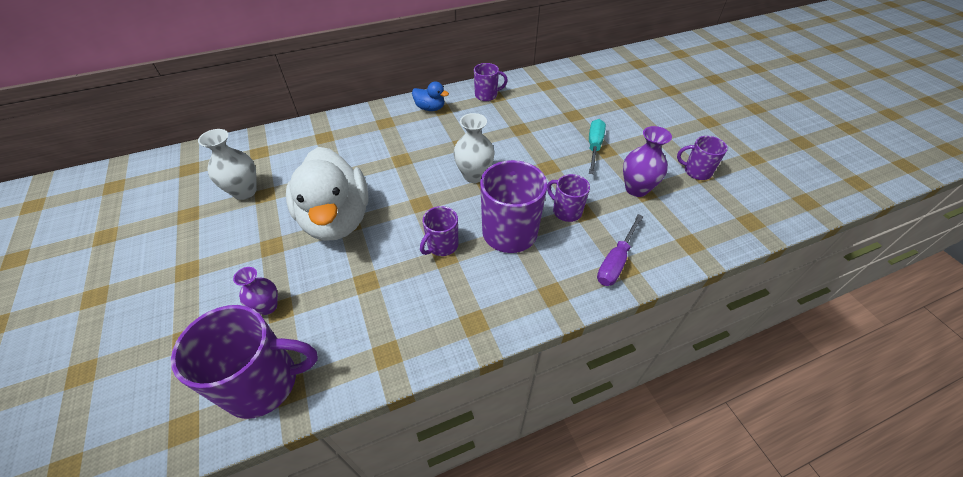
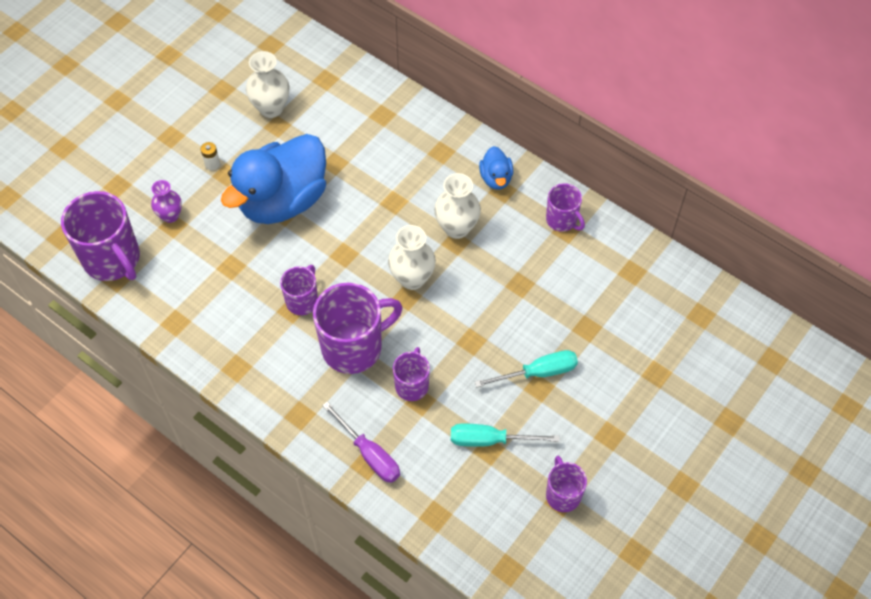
camera: 60 degrees right, 10 degrees up
white duck [286,147,369,241] -> blue duck [221,134,326,224]
purple mug [420,206,458,256] -> purple mug turned 105 degrees clockwise [280,265,318,315]
purple screwdriver [597,214,643,286] -> purple screwdriver turned 135 degrees counterclockwise [322,402,400,483]
purple vase [623,126,672,197] -> turquoise screwdriver [451,424,559,447]
none -> white battery [201,142,220,170]
none -> white vase [434,173,481,239]

